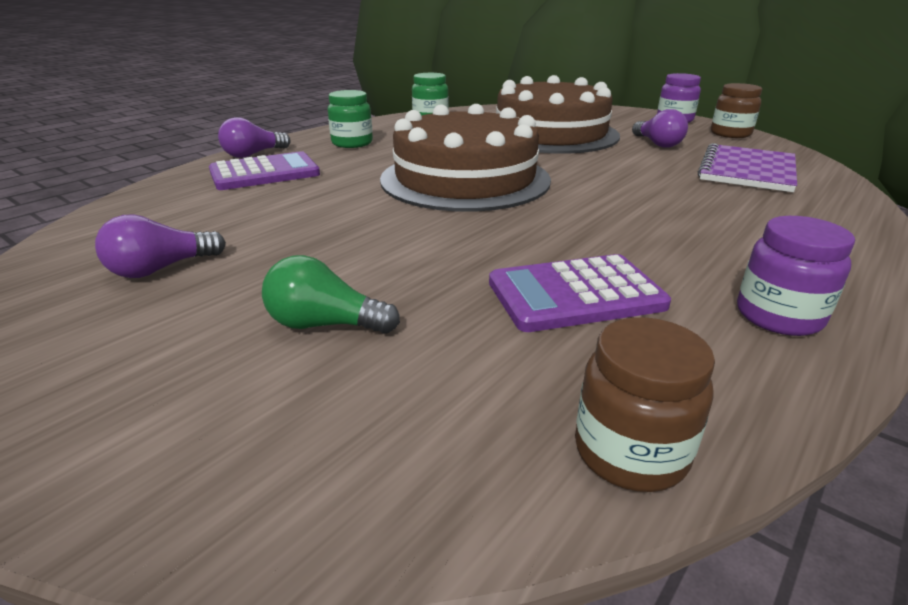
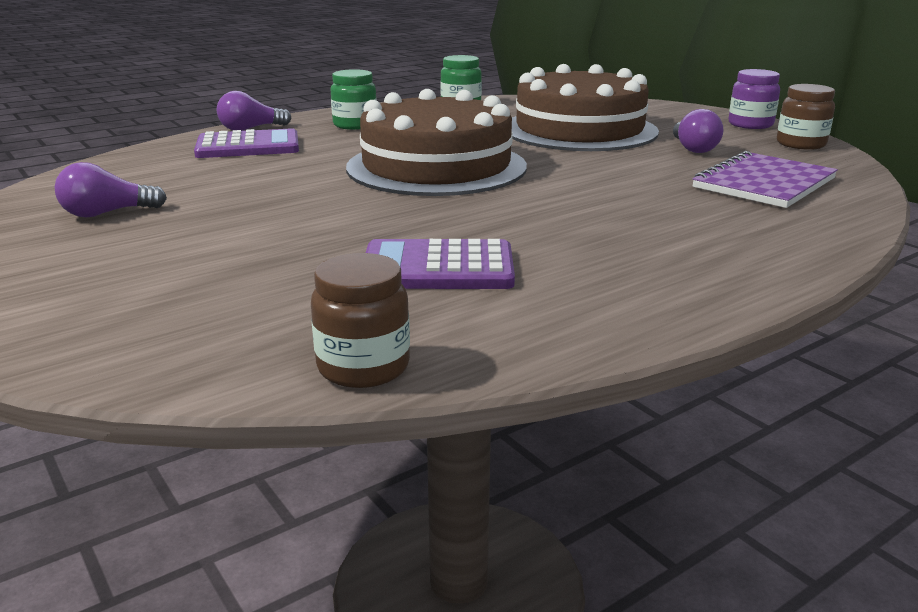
camera: 15 degrees right, 5 degrees down
green light bulb [262,255,400,334] -> none
purple jar [737,216,855,336] -> none

